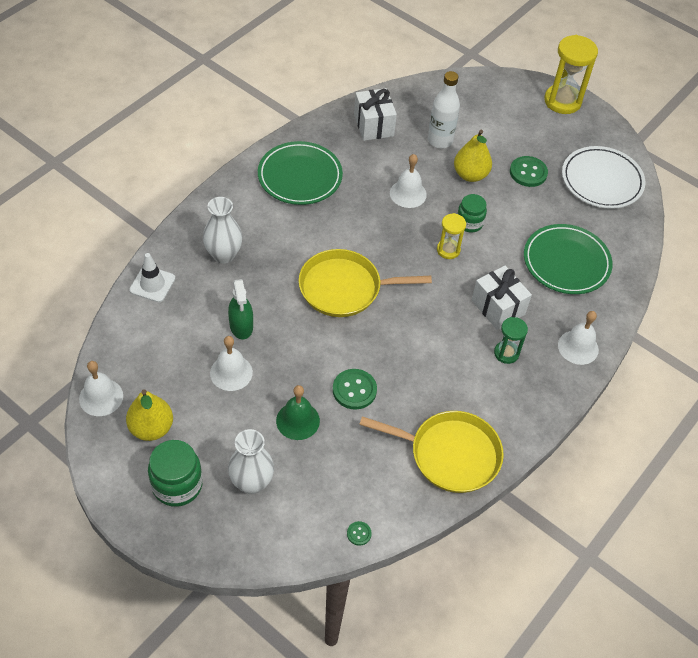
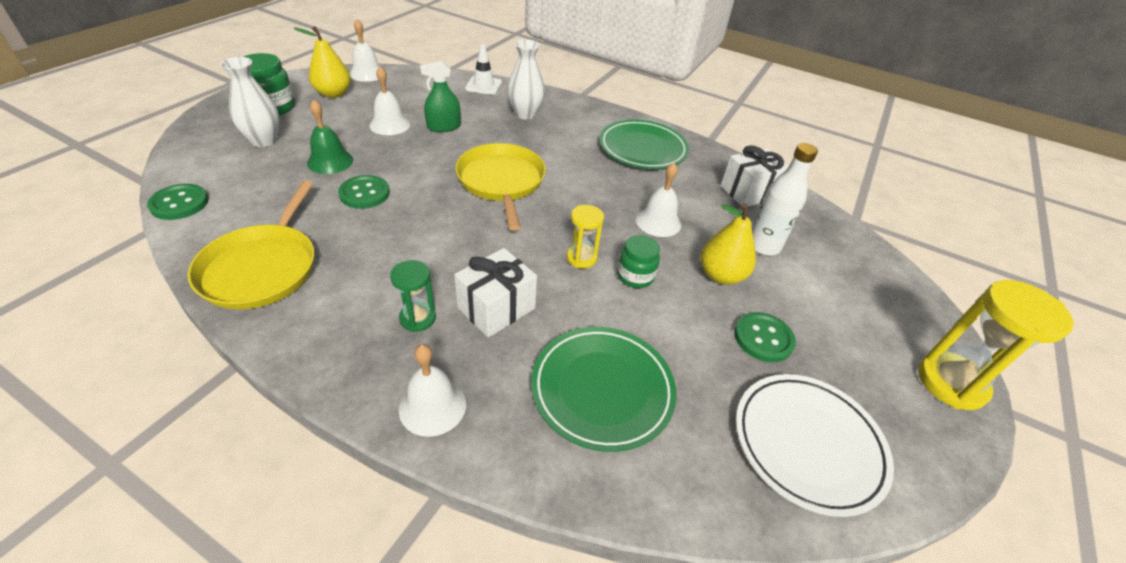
camera: 80 degrees right, 10 degrees down
green button [347,521,372,546] -> green button [147,184,209,220], size x1.97

